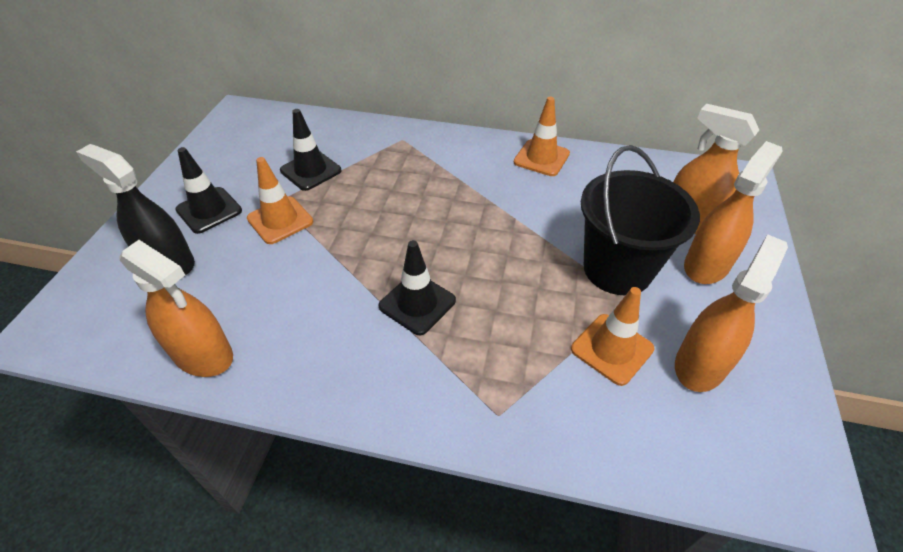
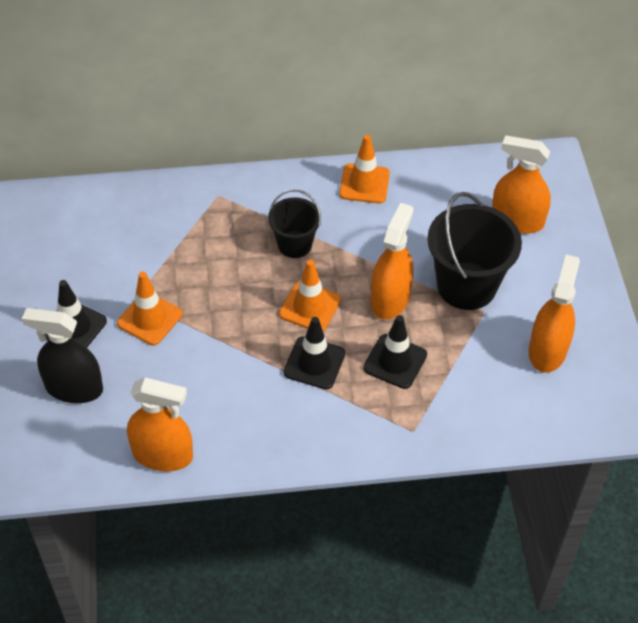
camera: 20 degrees left, 5 degrees up
black traffic cone [280,109,341,191] -> black traffic cone moved to [363,315,427,389]
orange traffic cone [571,287,654,386] -> orange traffic cone moved to [279,260,341,331]
orange spray bottle [684,141,783,284] -> orange spray bottle moved to [371,203,414,319]
none -> black bucket [268,189,321,258]

